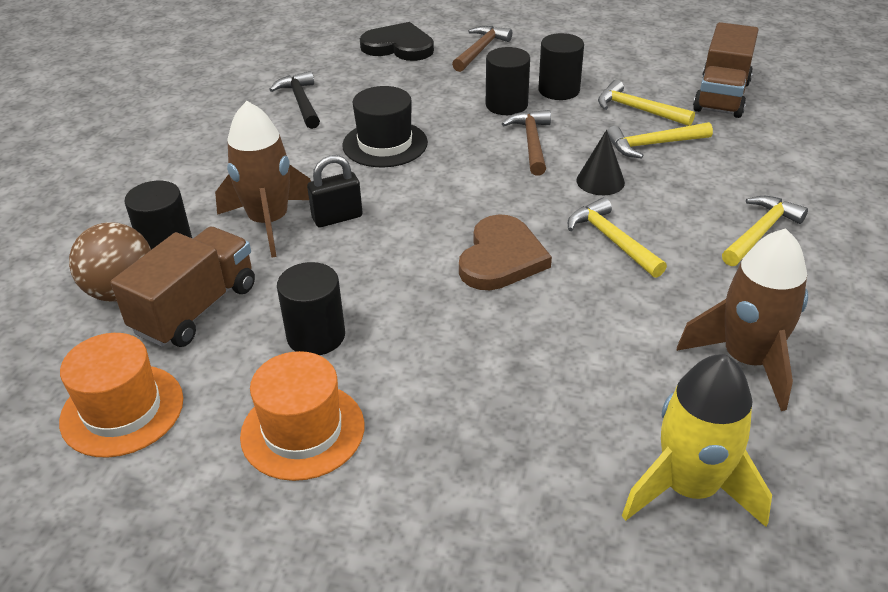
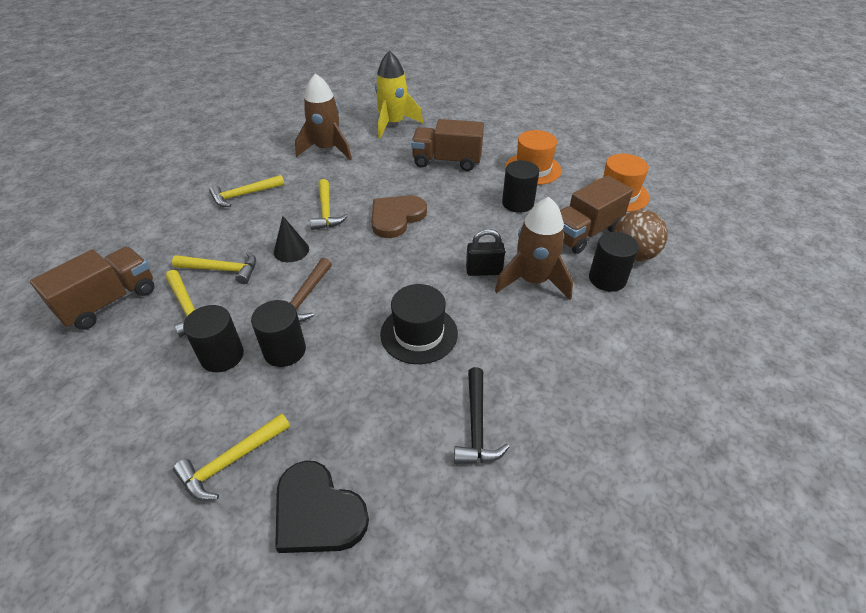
camera: 160 degrees left, 5 degrees up
brown hammer [452,26,512,72] -> yellow hammer [173,413,290,501]
none -> brown truck [411,119,484,171]

